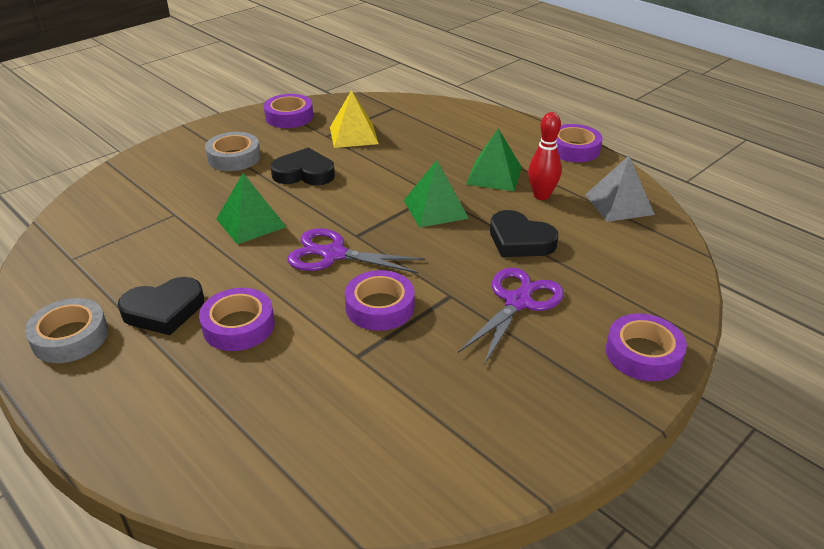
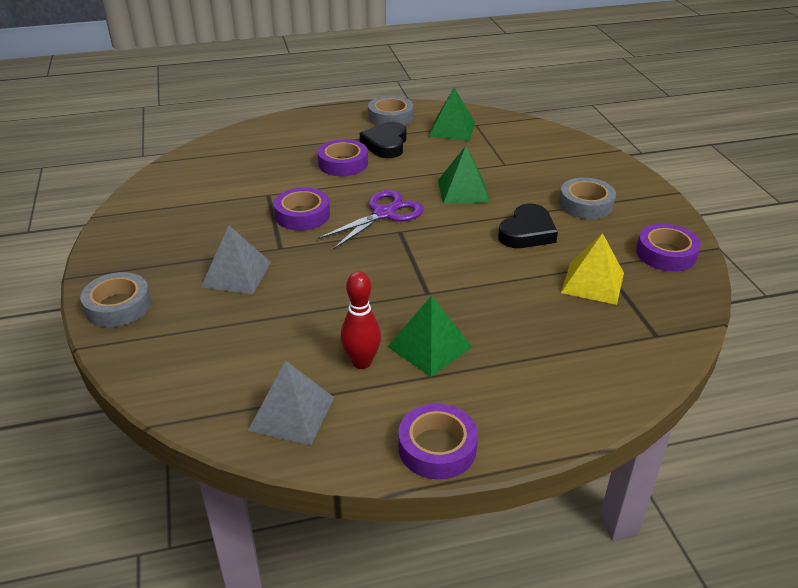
camera: 120 degrees right, 0 degrees up
green pyramid [404,160,469,228] -> green pyramid moved to [429,88,475,141]
purple scissors [458,268,564,365] -> grey pyramid [201,226,271,294]
black heart [490,210,558,257] -> none
purple tape [606,314,687,381] -> grey tape [80,272,151,327]

